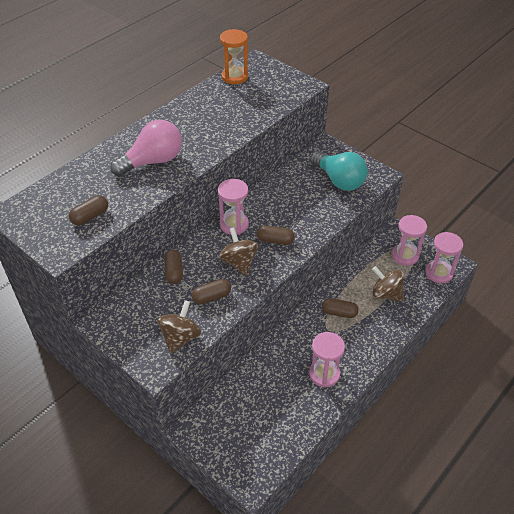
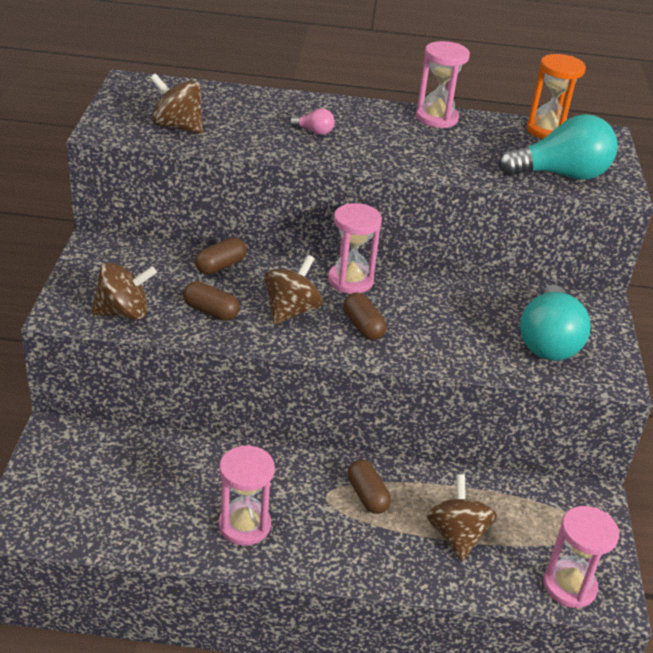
camera: 50 degrees right, 10 degrees down
brown capsule [69,195,108,226] -> brown spinning top [150,73,203,133]
pink light bulb [110,120,182,177] -> pink light bulb [289,108,335,135], size x0.42
pink hourglass [392,215,427,266] -> pink hourglass moved to [416,41,470,128]
none -> turquoise light bulb [498,114,618,180]

